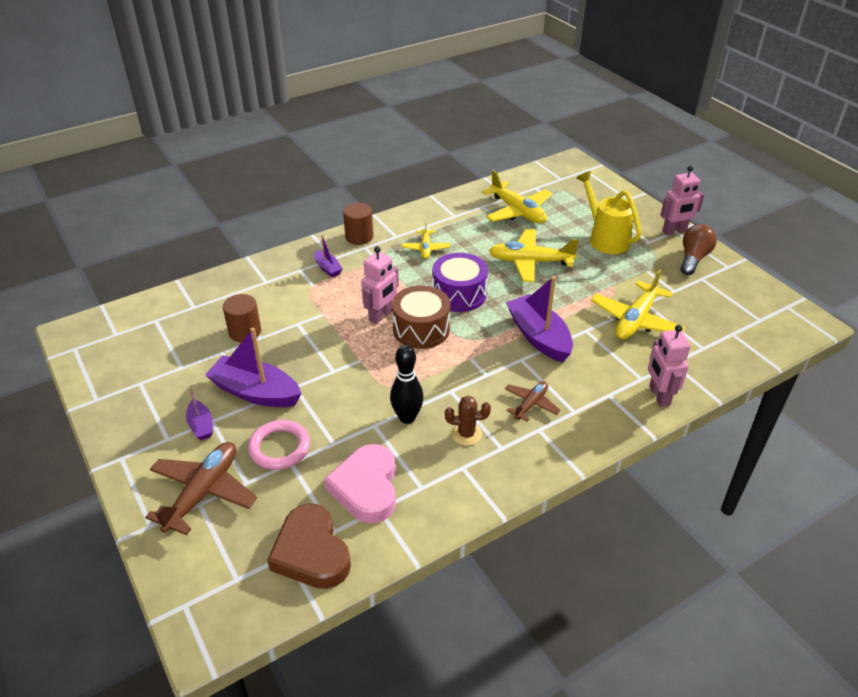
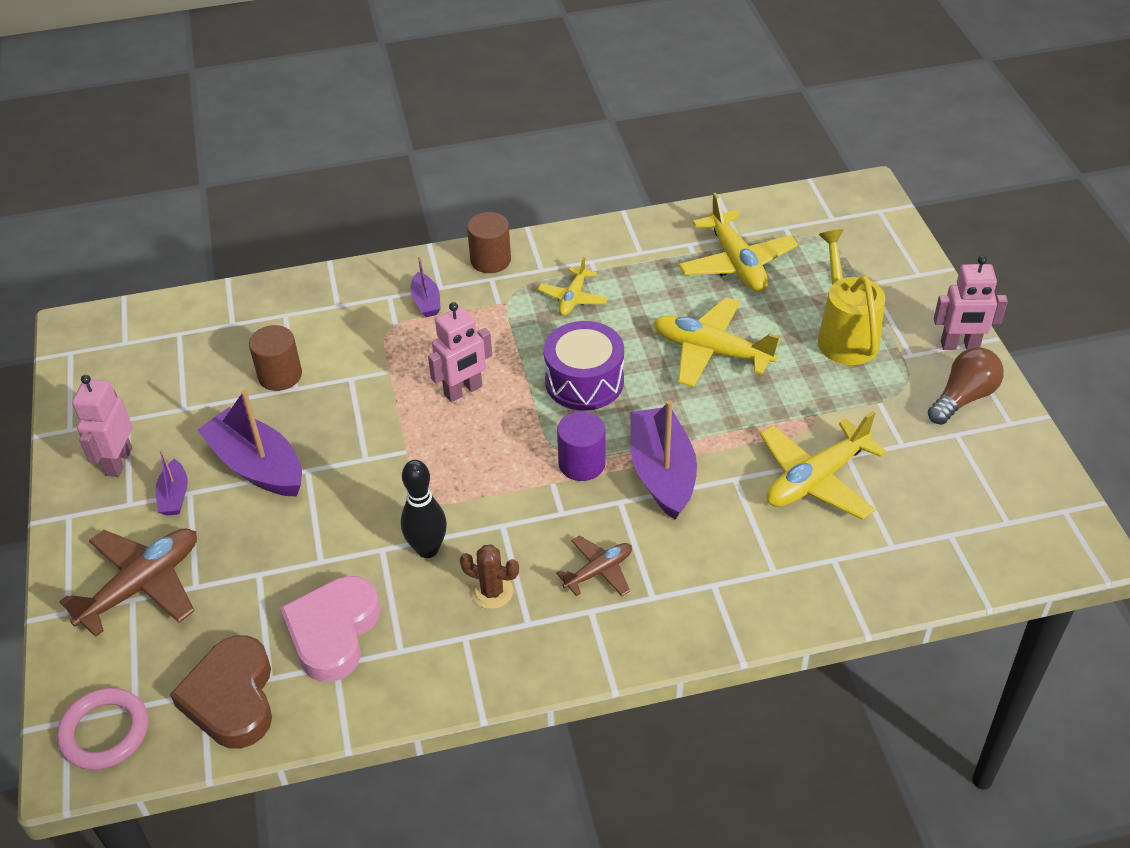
camera: 20 degrees right, 5 degrees up
pink ring [248,420,310,470] -> pink ring moved to [57,688,148,770]
brown drum [392,286,450,349] -> none
pink robot [648,325,691,407] -> pink robot moved to [72,375,132,477]
none -> purple cylinder [557,411,606,481]

